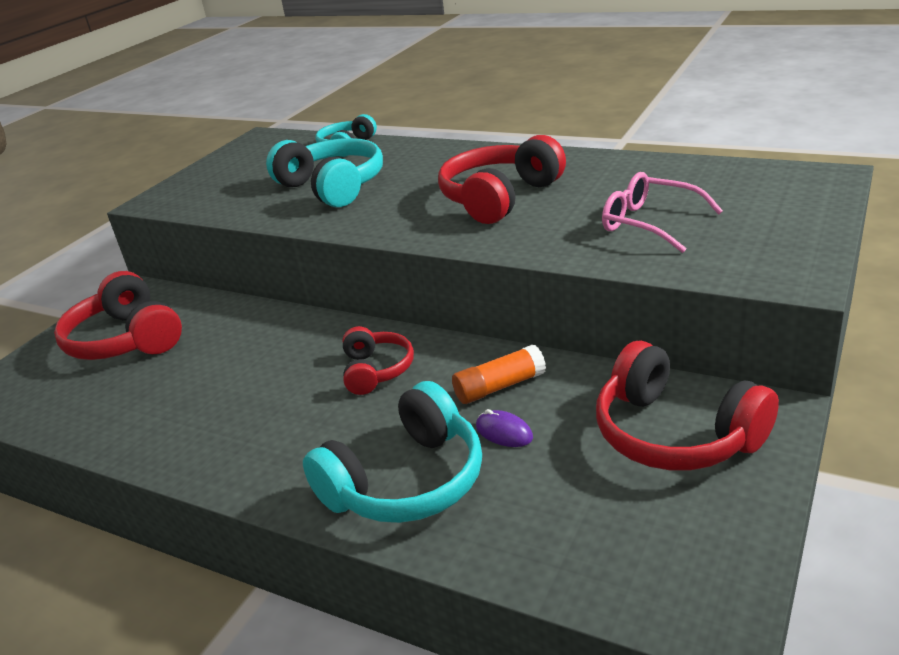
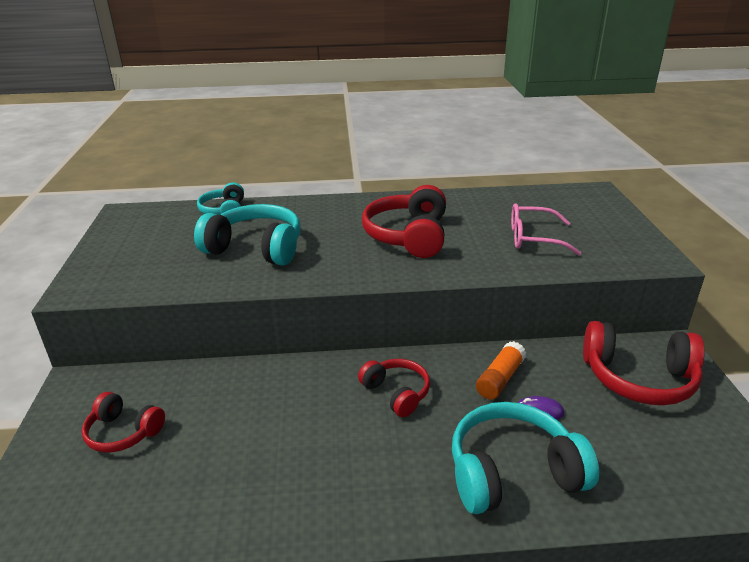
camera: 35 degrees left, 0 degrees up
red headphones [54,271,182,360] -> red headphones [82,392,165,453], size x0.60
turquoise headphones [303,381,482,523] -> turquoise headphones turned 120 degrees counterclockwise [452,402,599,514]

